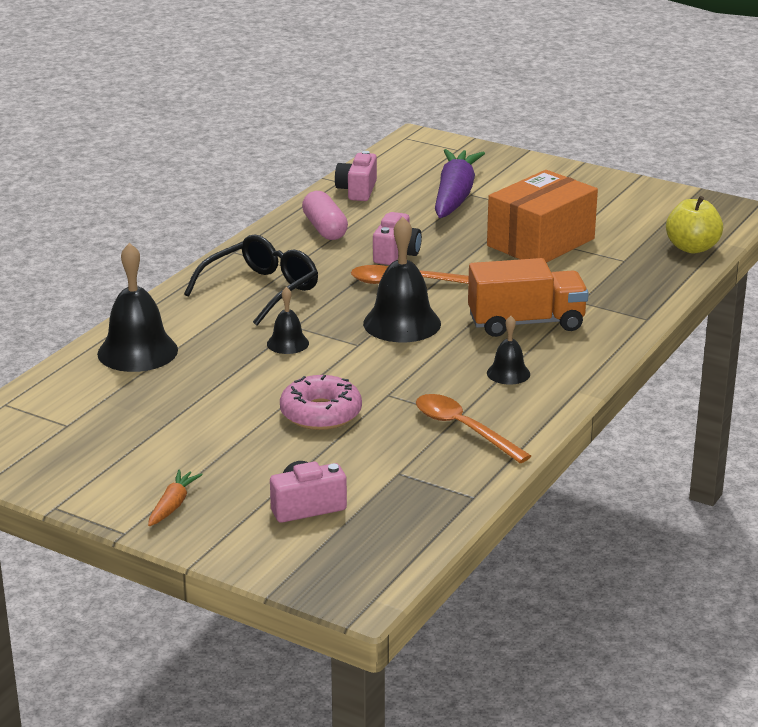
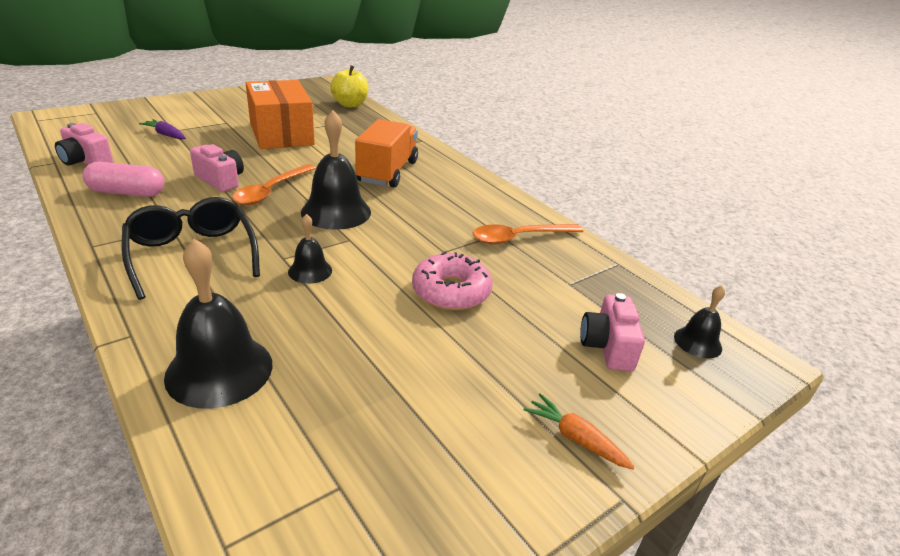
camera: 70 degrees left, 5 degrees up
purple carrot [435,149,485,218] -> purple carrot [139,119,186,140], size x0.46
black bell [487,316,530,385] -> black bell moved to [674,285,725,358]

